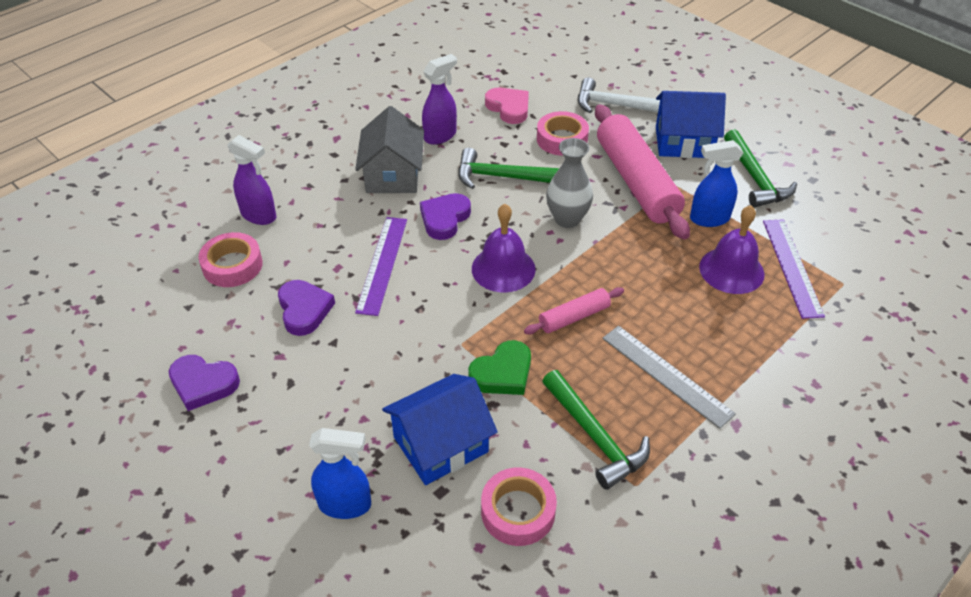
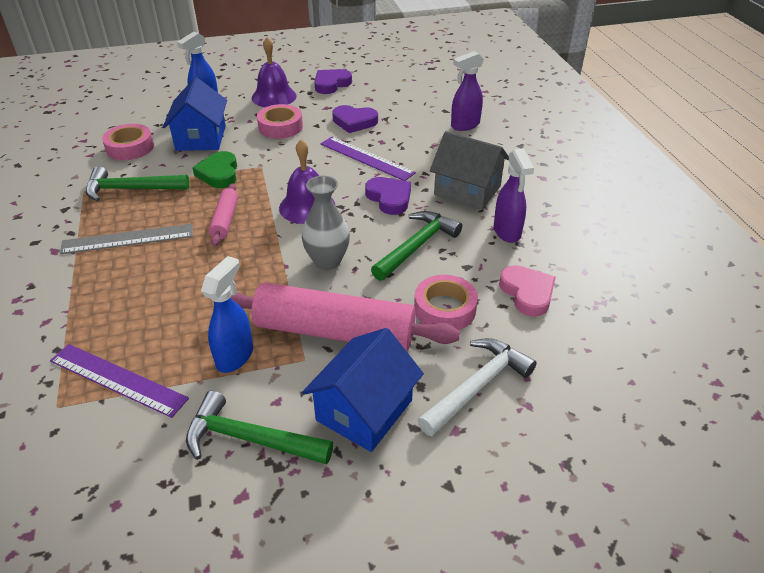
camera: 120 degrees right, 5 degrees down
pink tape [198,232,263,287] -> pink tape moved to [257,104,303,139]
pink heart [485,88,529,124] -> pink heart turned 105 degrees counterclockwise [499,265,556,317]
purple bell [699,205,764,294] -> purple bell moved to [252,37,297,107]

